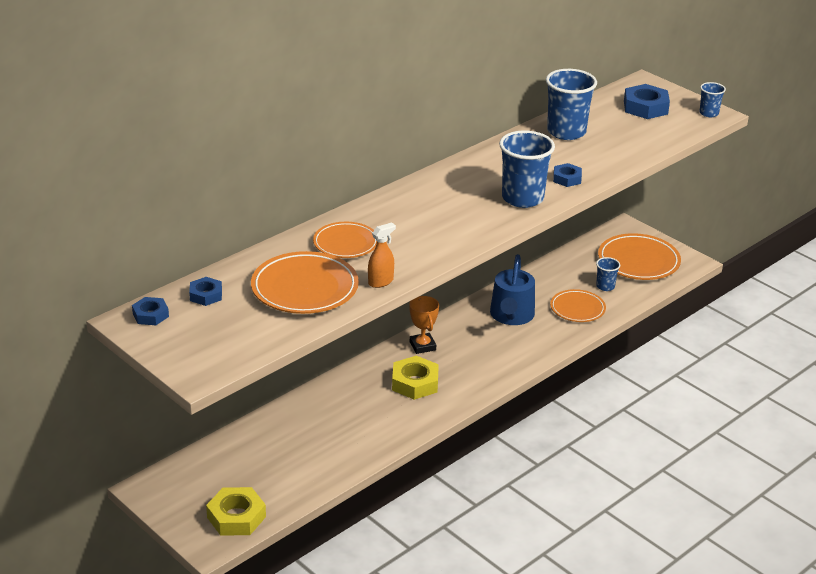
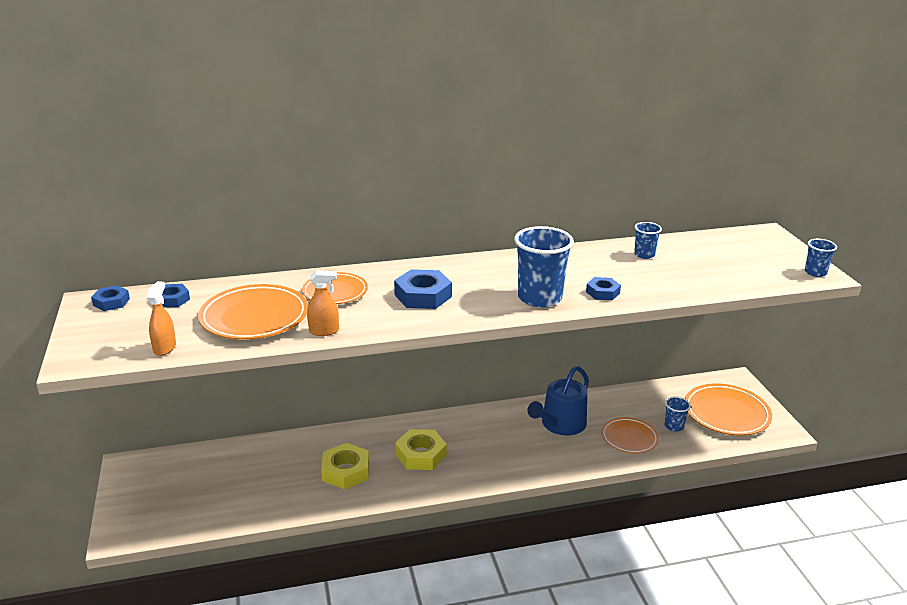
camera: 30 degrees right, 5 degrees down
yellow nut [206,487,266,536] -> yellow nut moved to [321,443,369,489]
orange trophy [409,296,439,354] -> none
blue cup [546,69,597,140] -> blue cup [634,222,662,259], size x0.51
blue nut [624,84,670,119] -> blue nut moved to [394,269,452,309]
none -> orange spray bottle [146,281,176,356]

